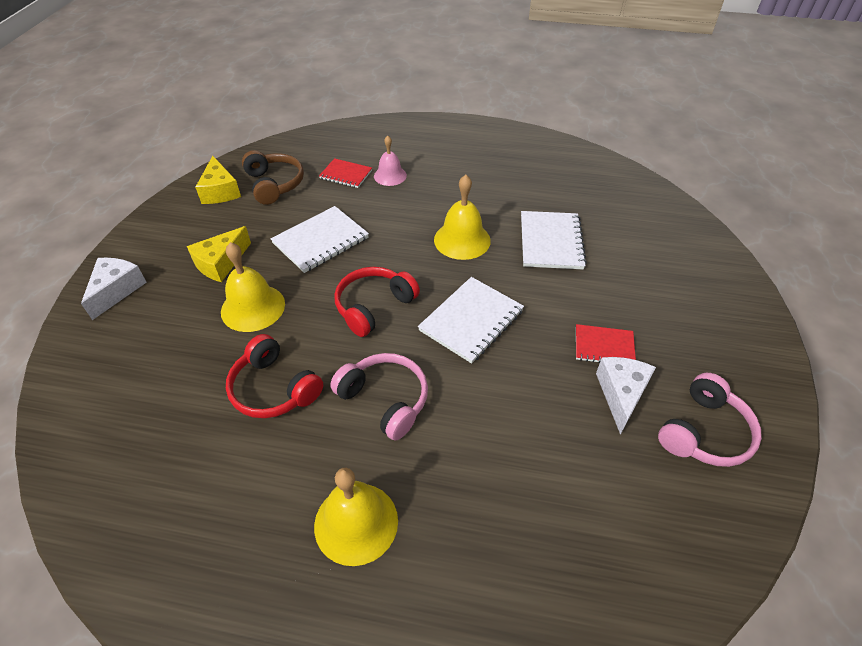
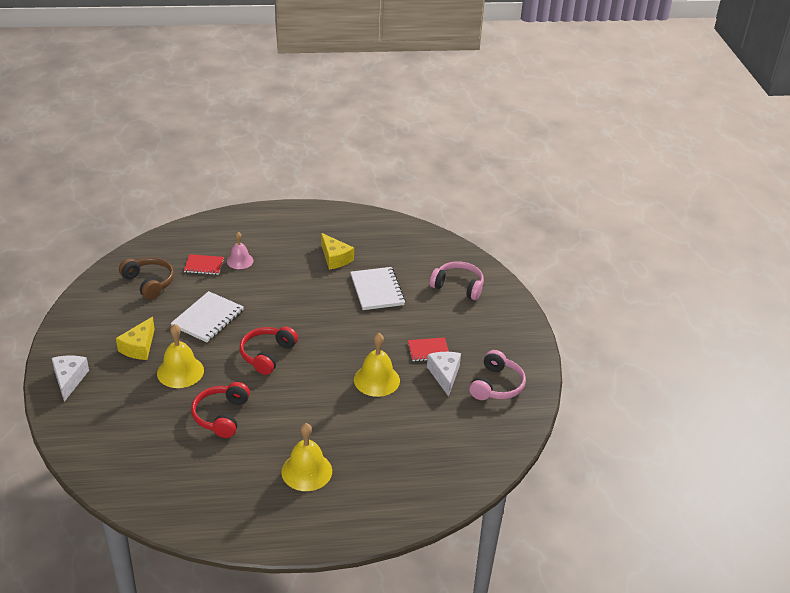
camera: 20 degrees left, 10 degrees down
yellow cheese [195,156,241,204] -> yellow cheese moved to [321,233,354,270]
red headphones [226,334,323,418] -> red headphones turned 75 degrees clockwise [191,382,250,438]
pink headphones [330,353,428,440] -> pink headphones moved to [430,261,484,300]
white notebook [418,277,524,364] -> none
yellow bell [434,175,491,260] -> yellow bell moved to [354,333,400,397]

